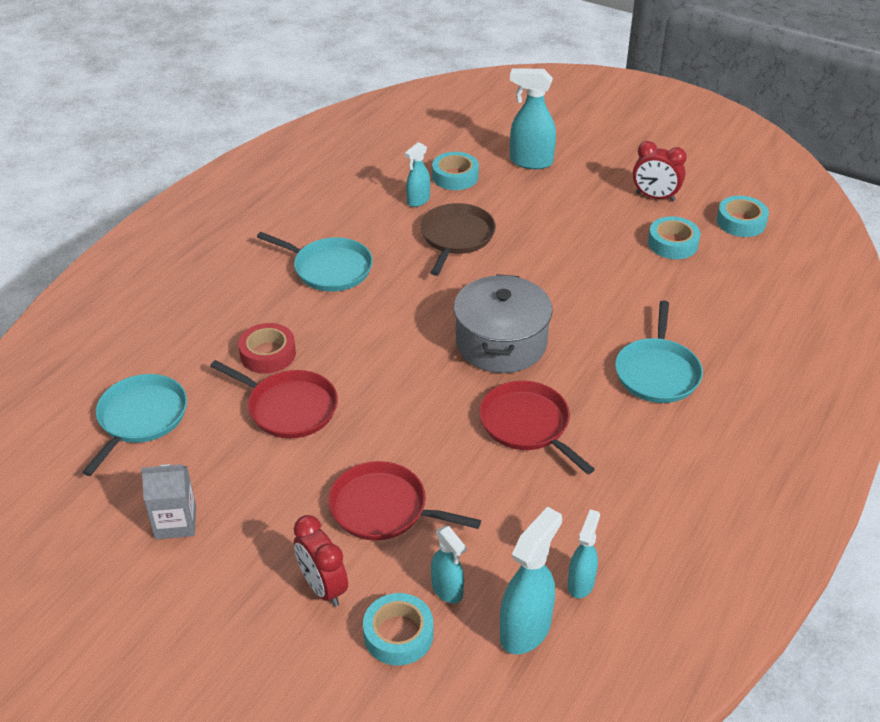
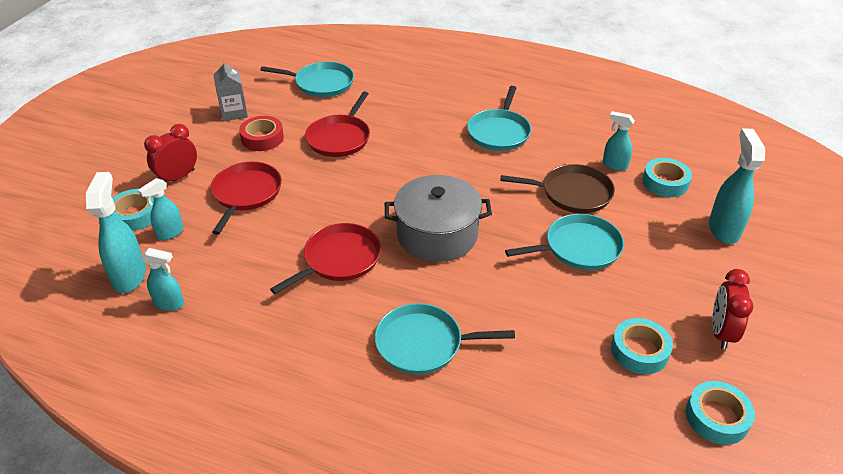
camera: 80 degrees right, 0 degrees up
red tape [238,323,296,373] -> red tape moved to [239,116,284,151]
turquoise spray bottle [500,507,562,655] -> turquoise spray bottle turned 120 degrees counterclockwise [86,172,146,293]
none -> turquoise pan [505,214,624,270]

